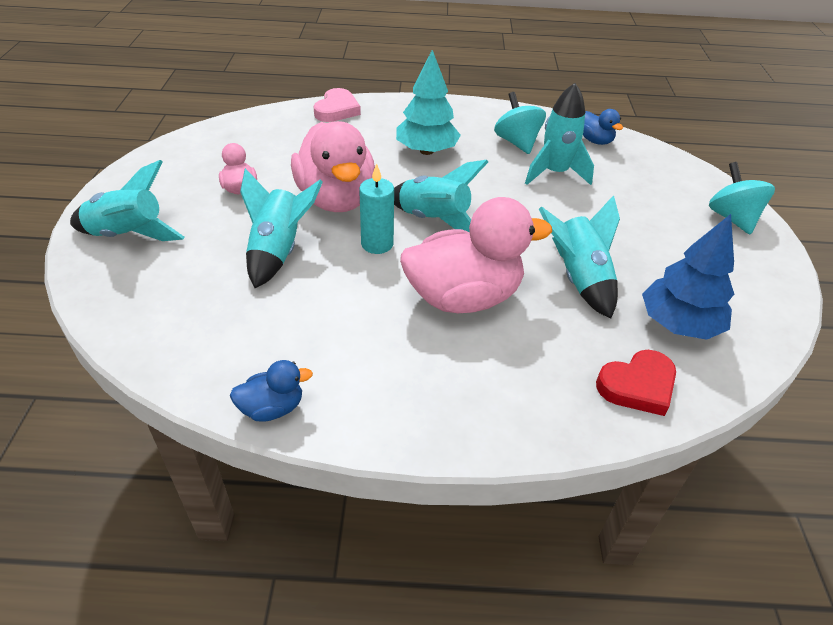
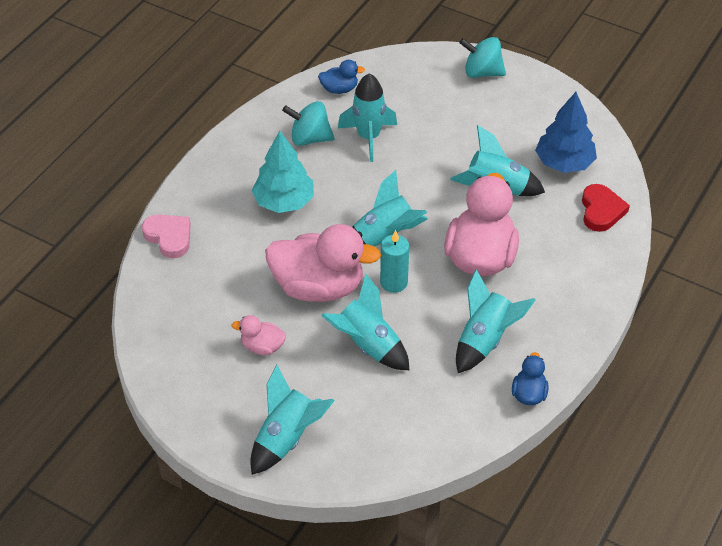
camera: 60 degrees left, 5 degrees up
none -> turquoise rocket [456,269,536,373]

